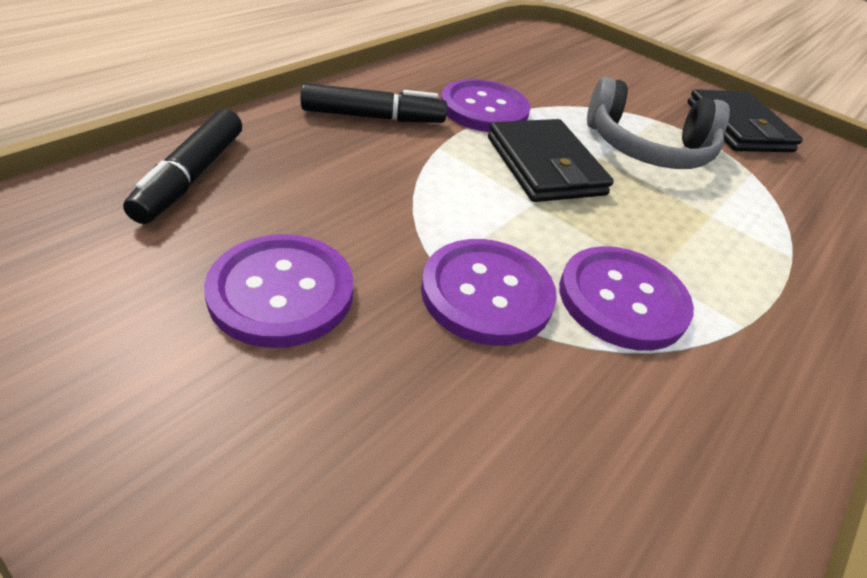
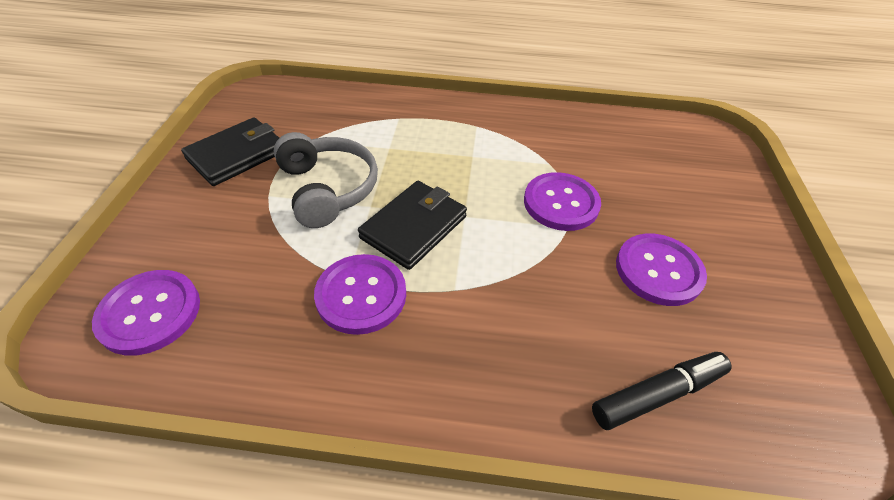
camera: 120 degrees left, 5 degrees up
black marker [301,83,447,123] -> none
purple button [559,246,694,351] -> purple button moved to [92,270,200,356]

